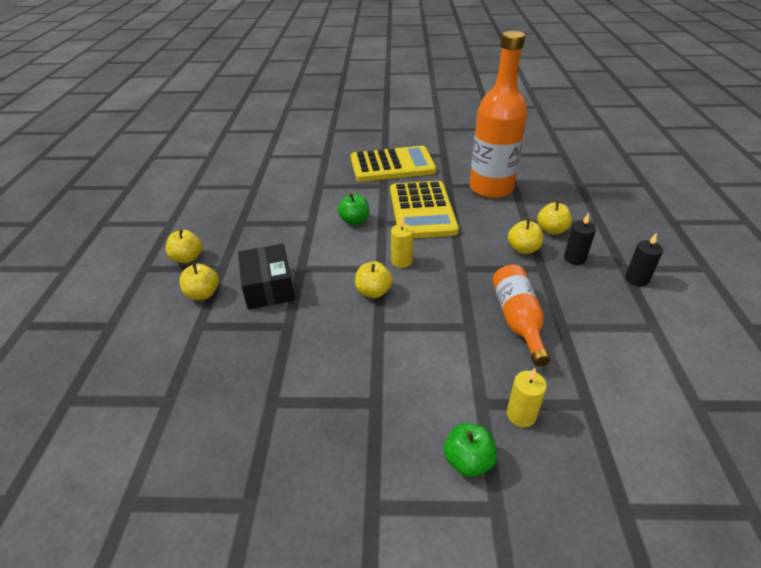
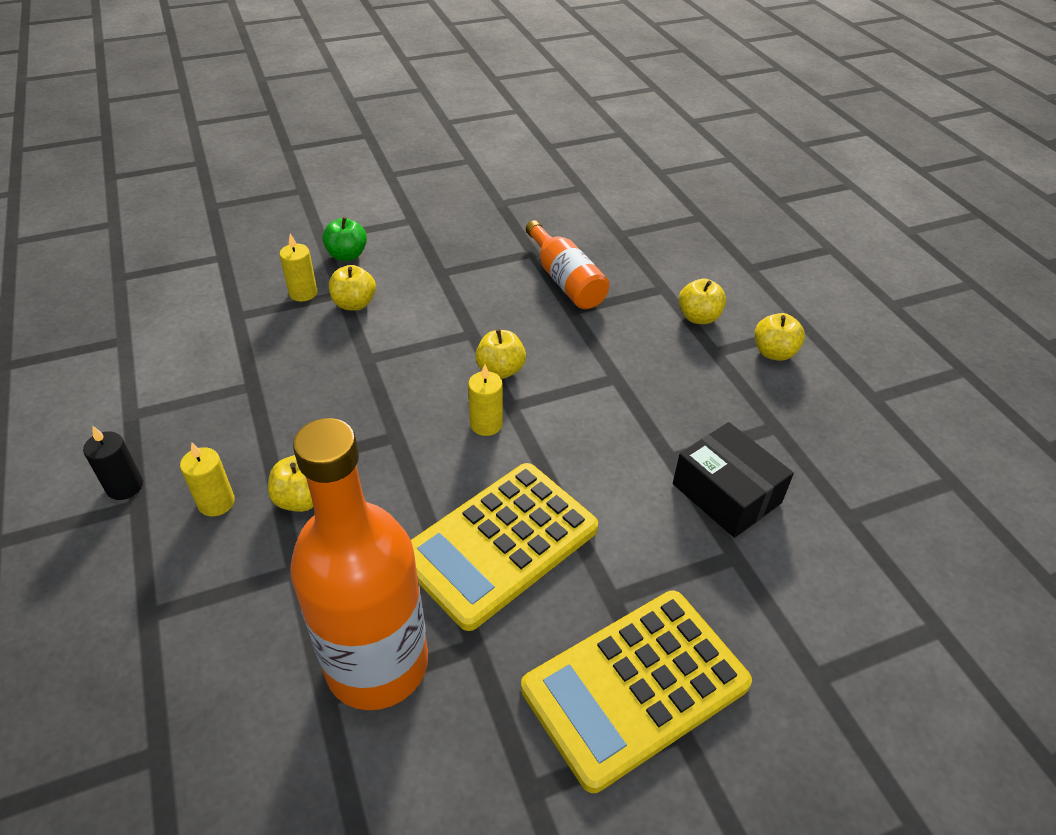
camera: 155 degrees right, 5 degrees up
black box [238,244,295,310] -> black box moved to [673,422,794,538]
green apple [338,193,369,225] -> none
yellow calculator [390,181,459,238] -> yellow calculator turned 105 degrees counterclockwise [411,463,598,631]
orange bottle [492,265,550,367] -> orange bottle moved to [526,220,610,309]
yellow apple [537,201,572,235] -> yellow apple moved to [329,265,376,311]
black candle [564,213,596,265] -> yellow candle [180,442,235,516]

